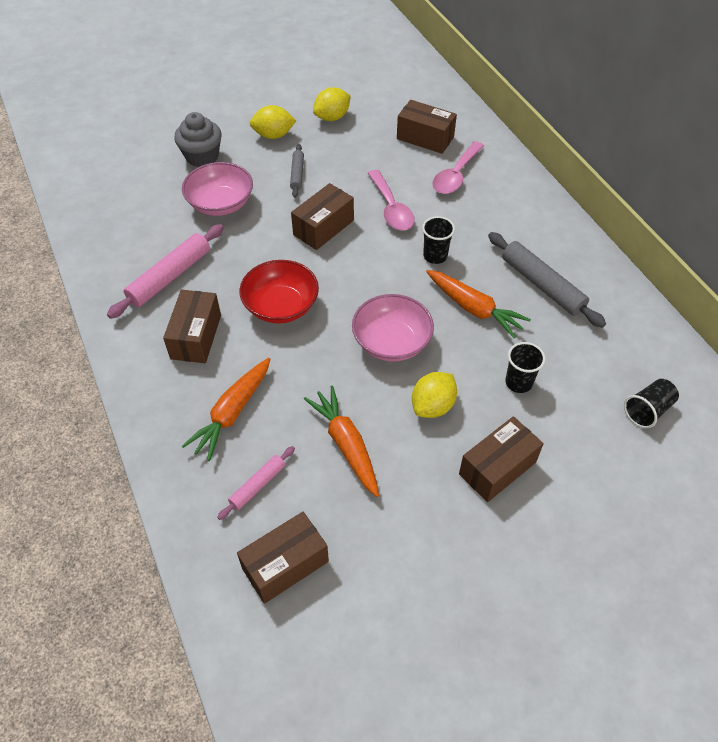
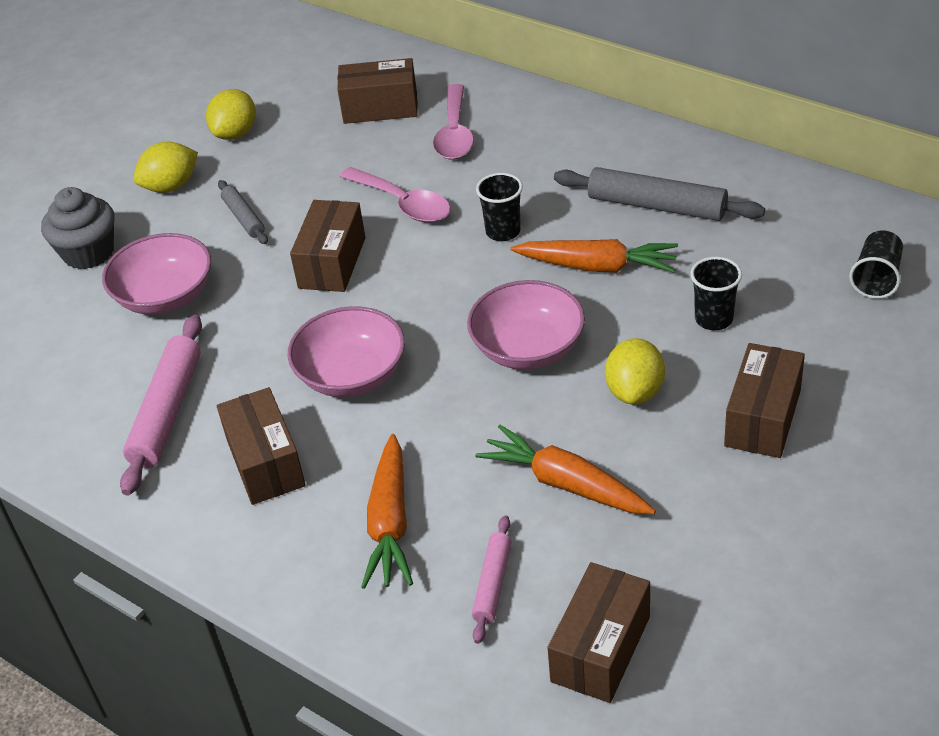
camera: 25 degrees left, 10 degrees down
red bowl [239,260,319,324] -> pink bowl [288,306,405,397]

